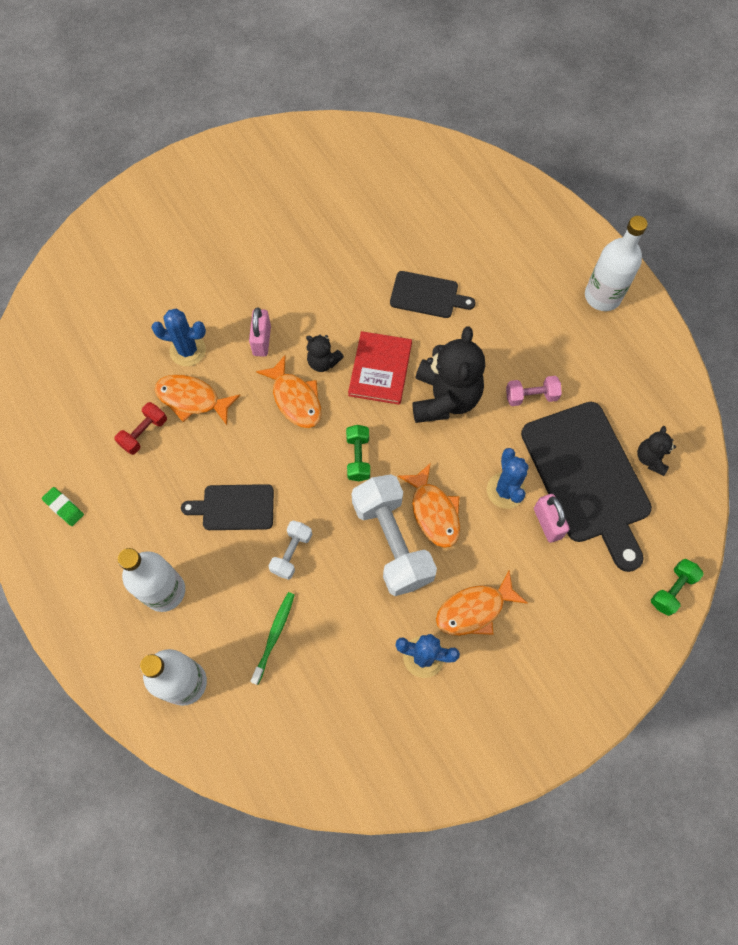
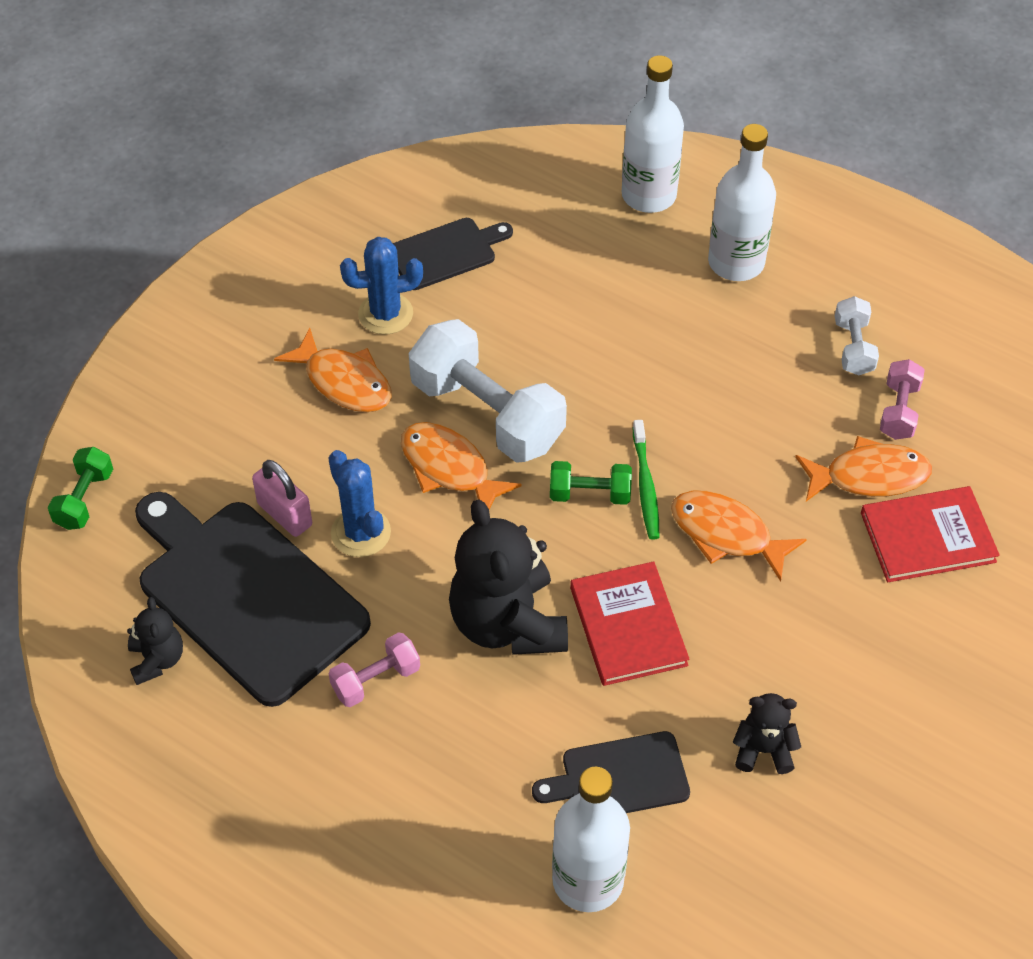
camera: 155 degrees right, 15 degrees down
green eraser [42,487,84,526] -> none
red dumbbell [115,402,167,455] -> pink dumbbell [880,359,925,440]
blue cactus [151,309,206,366] -> red book [861,486,1000,582]
black cutting board [181,484,274,530] -> black cutting board moved to [392,218,513,290]
pink padlock [249,307,271,357] -> none
green toothbrush [250,592,295,685] -> green toothbrush moved to [633,420,659,540]
white dumbbell [269,521,312,580] -> white dumbbell moved to [835,296,879,375]
black teddy bear [306,335,344,372] -> black teddy bear moved to [733,693,801,774]
green dumbbell [346,425,370,481] -> green dumbbell turned 60 degrees counterclockwise [550,461,632,505]
orange fish [436,571,528,636] -> orange fish turned 90 degrees clockwise [274,328,391,412]
white bottle [585,216,648,311] -> white bottle moved to [552,767,630,912]

